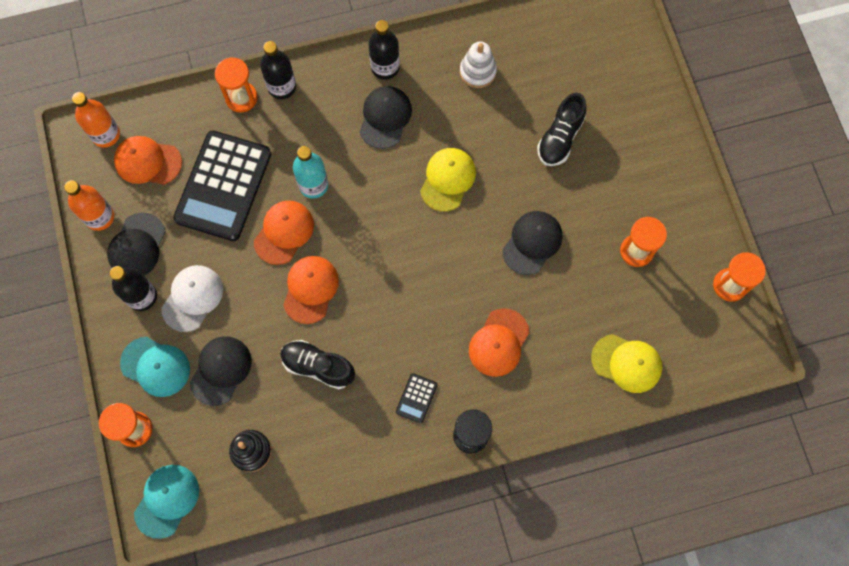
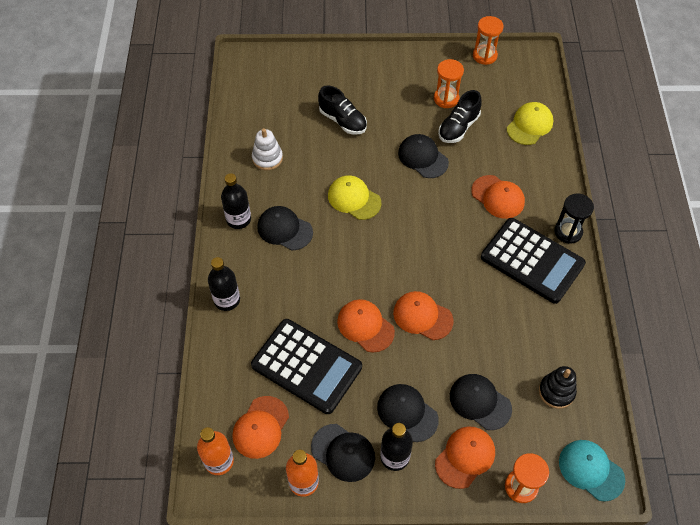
camera: 75 degrees left, 15 degrees down
turquoise cap [120,337,190,397] -> orange cap [435,426,495,489]
white cap [161,265,223,332] -> black cap [377,384,439,442]
orange hourglass [215,57,258,112] -> none
black shoe [280,340,355,389] -> black shoe moved to [438,90,482,143]
turquoise bottle [293,146,328,199] -> none
black calculator [396,373,438,424] -> black calculator [481,218,586,304], size x2.48

